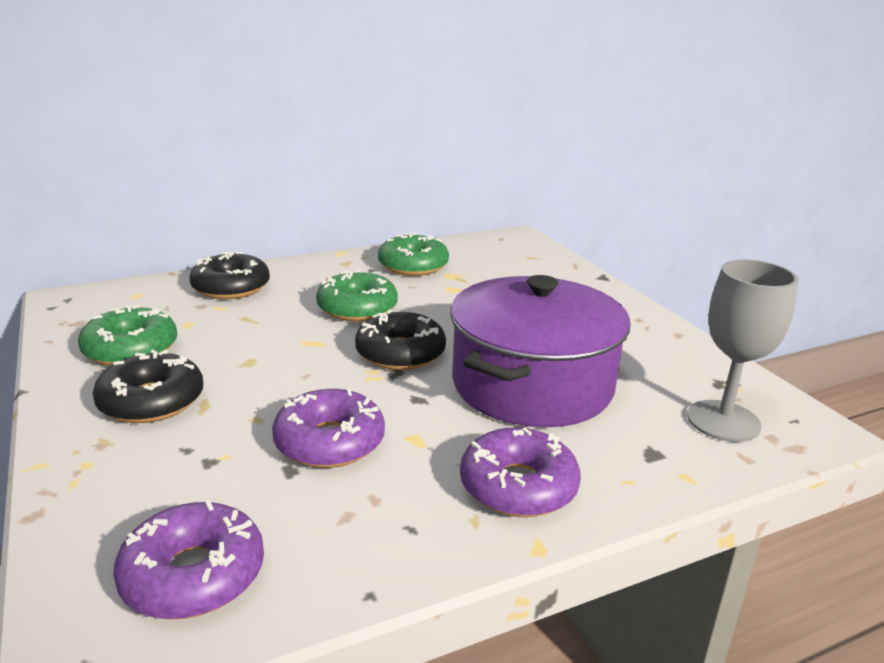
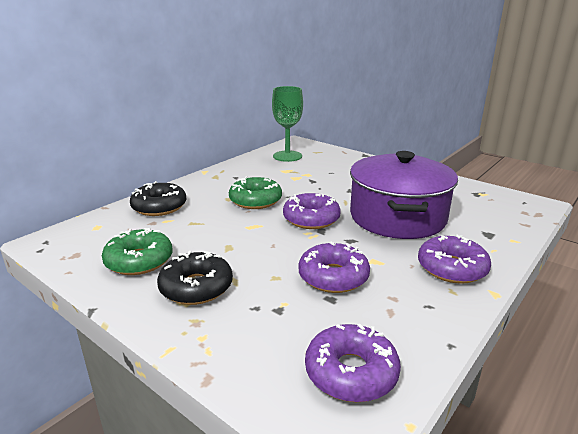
camera: 25 degrees left, 0 degrees up
black donut [355,310,446,370] -> purple donut [283,193,341,229]
green donut [378,233,449,276] -> none
grey goblet [687,260,798,442] -> none
none -> green goblet [272,86,303,162]

